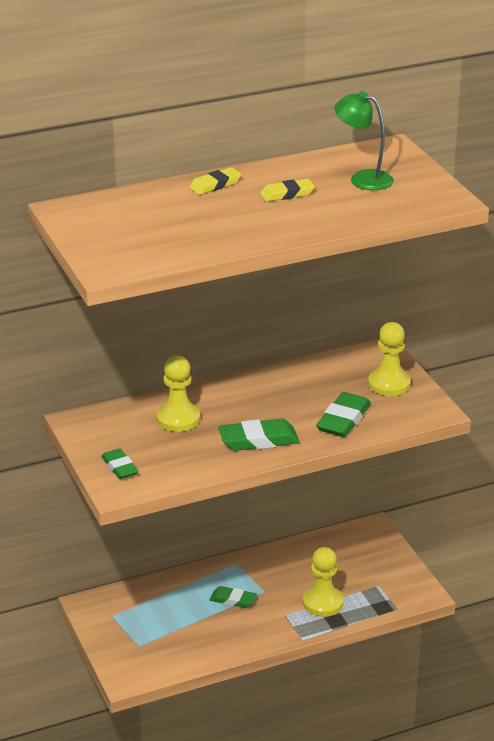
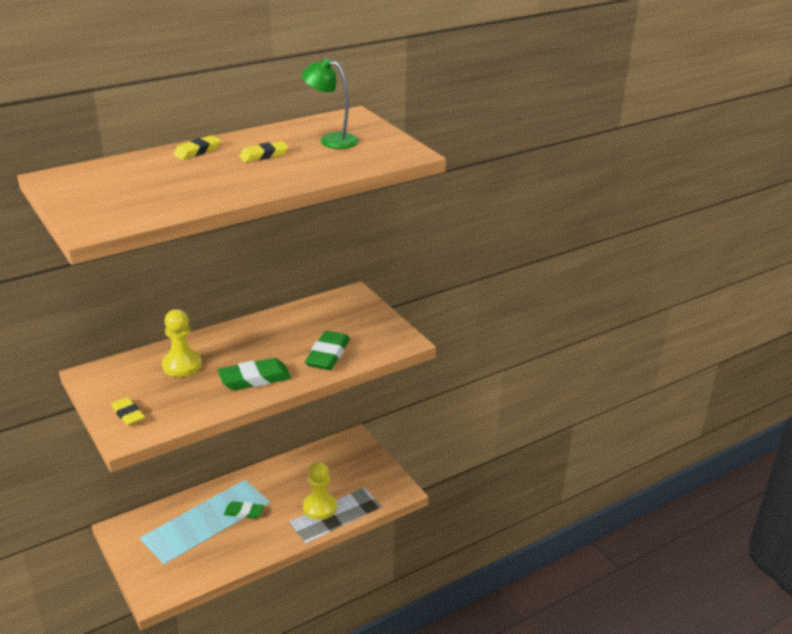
camera: 10 degrees left, 0 degrees up
green eraser [101,448,138,479] -> yellow eraser [111,397,145,426]
yellow pawn [368,322,411,396] -> none

